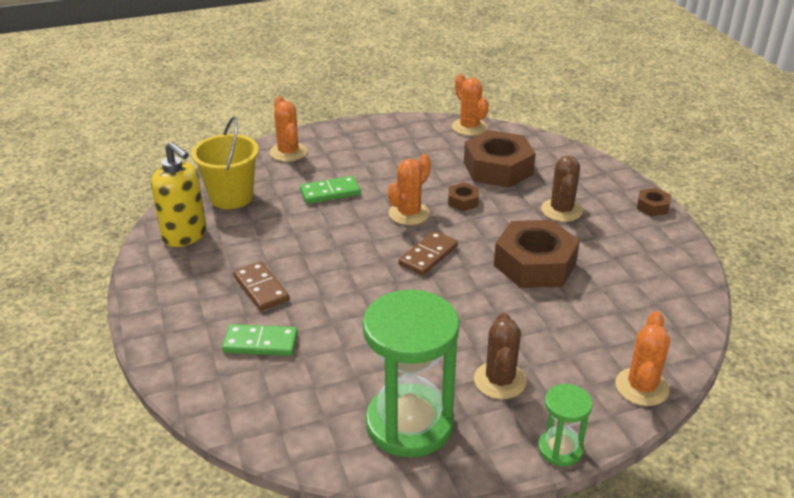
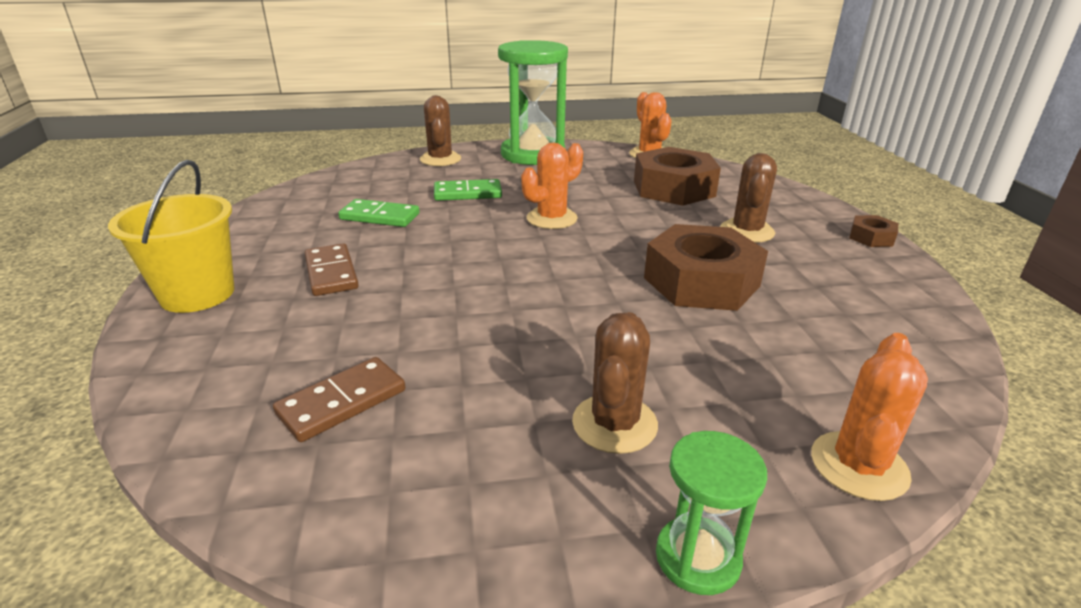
camera: 10 degrees right, 5 degrees down
yellow soap dispenser [151,142,207,247] -> none
yellow bucket [191,116,259,209] -> yellow bucket moved to [108,160,234,313]
green domino [222,324,298,356] -> green domino moved to [338,199,420,227]
orange cactus [270,96,307,162] -> brown cactus [420,95,461,166]
green hourglass [363,290,460,458] -> green hourglass moved to [498,40,568,165]
brown domino [398,231,458,276] -> brown domino moved to [273,357,405,442]
brown nut [448,182,479,211] -> none

